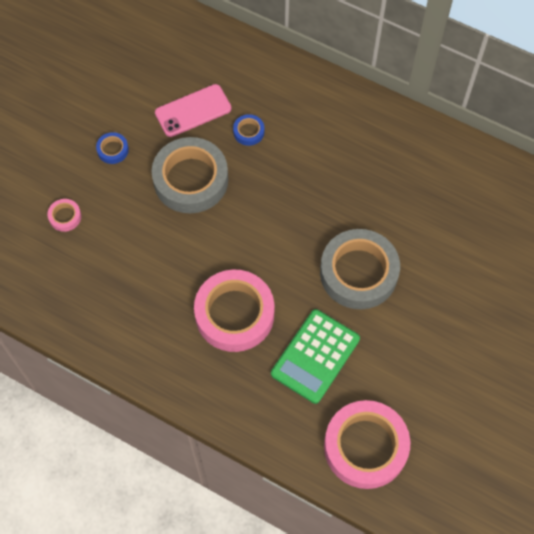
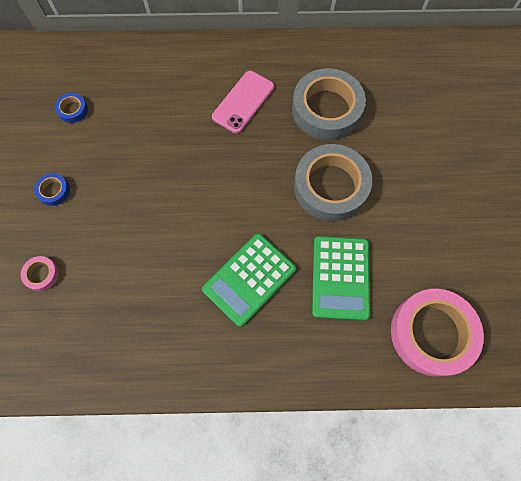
camera: 30 degrees left, 5 degrees up
grey tape [152,137,228,213] -> grey tape moved to [292,68,366,140]
pink phone [155,84,232,137] -> pink phone moved to [212,71,274,134]
pink tape [194,270,275,352] -> green calculator [202,234,296,327]
blue tape [233,114,264,146] -> blue tape moved to [55,93,88,123]

